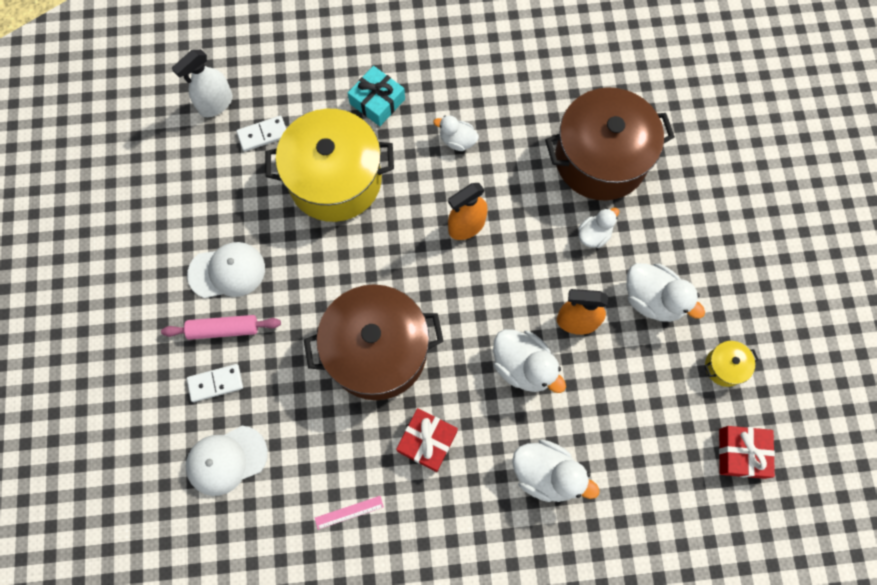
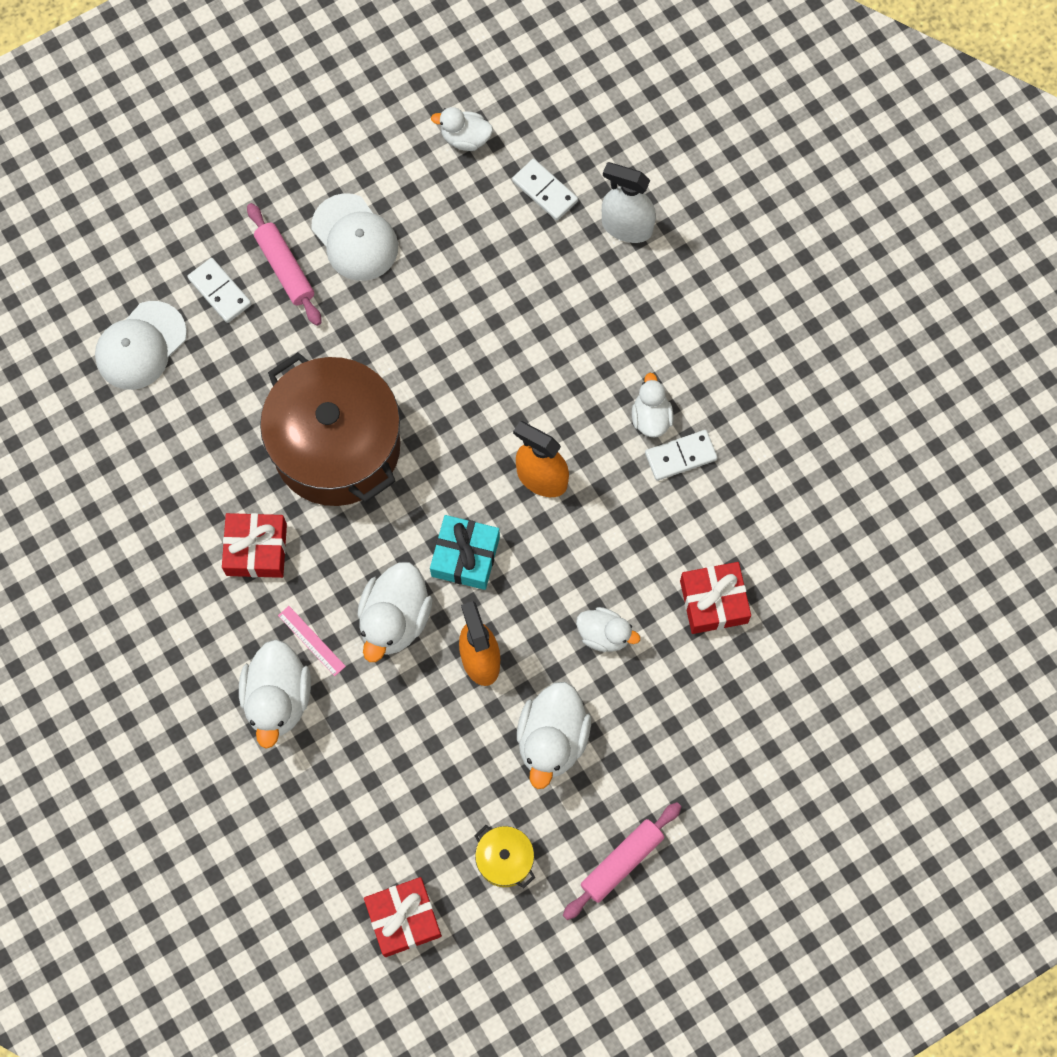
camera: 65 degrees right, 0 degrees up
white spray bottle [172,49,233,117] -> white spray bottle moved to [602,162,656,243]
white cap [186,426,268,496] -> white cap turned 90 degrees counterclockwise [95,301,187,390]
yellow pot [265,109,394,222] -> none
pink ruler [315,496,384,530] -> pink ruler moved to [278,606,346,676]
turquoise gift [348,66,405,126] -> turquoise gift moved to [430,515,500,590]
brown pot [545,87,675,200] -> red gift [680,562,751,634]
none -> white duck [431,107,493,151]
none -> pink rolling pin [563,802,682,920]
none -> white domino [645,430,718,481]

